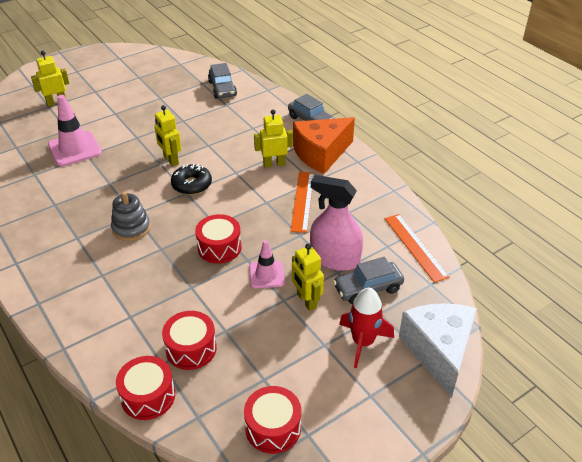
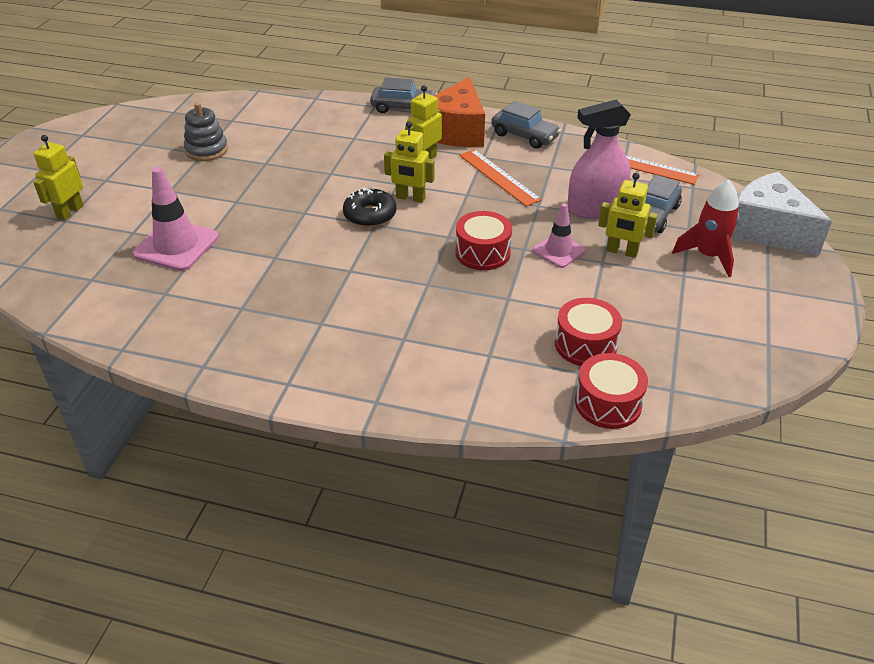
camera: 40 degrees left, 0 degrees up
grey stacking toy [111,191,151,241] -> grey stacking toy moved to [184,102,228,161]
yellow robot [154,105,181,166] -> yellow robot moved to [384,121,435,203]
grey car [208,63,237,99] -> grey car moved to [491,101,561,149]
red drum [244,386,301,454] -> none

